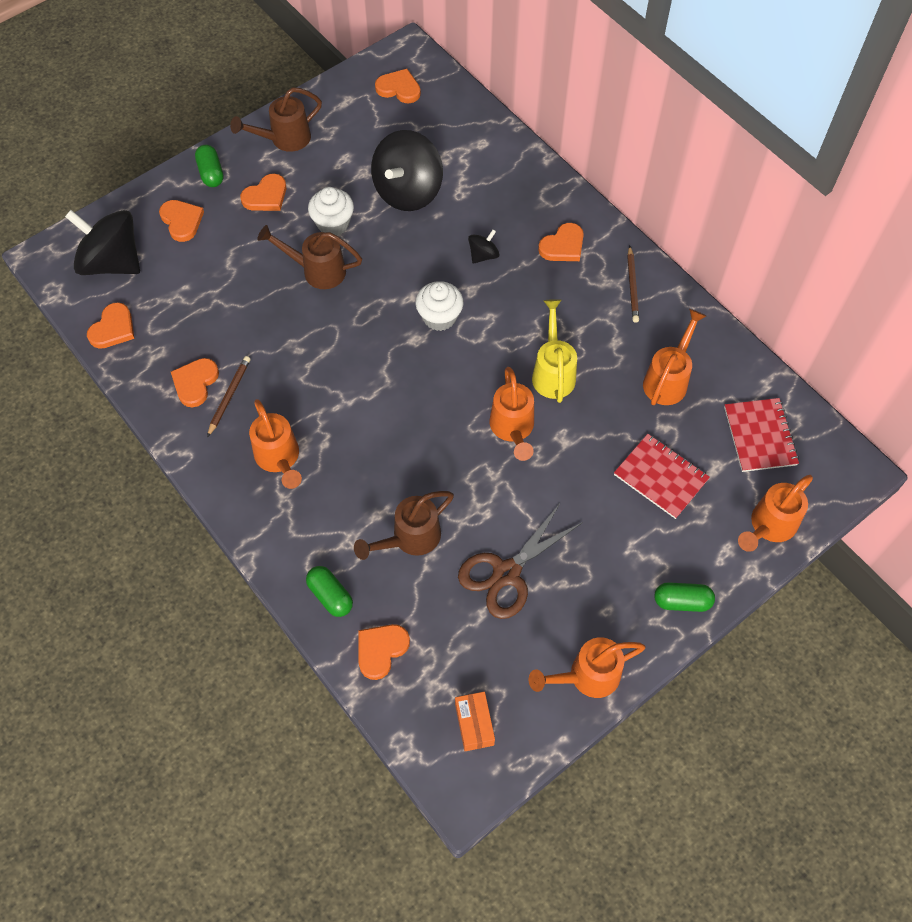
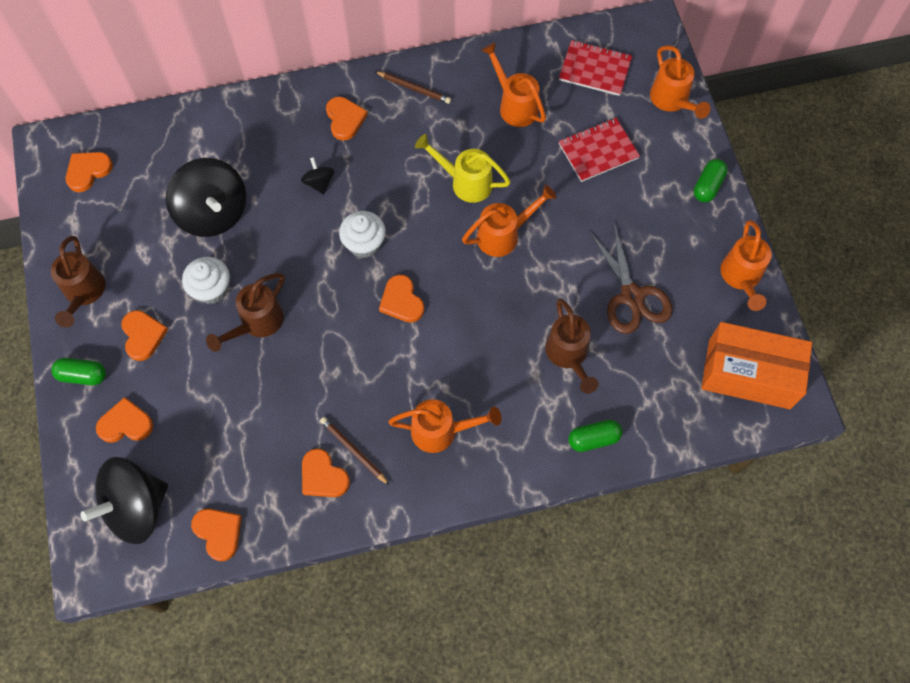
camera: 65 degrees left, 5 degrees up
orange heart [358,624,410,680] -> orange heart moved to [379,275,424,323]
orange box [455,692,495,751] -> orange box [701,322,812,409], size x2.15
orange watering can [489,367,534,461] -> orange watering can turned 45 degrees counterclockwise [462,185,557,257]

